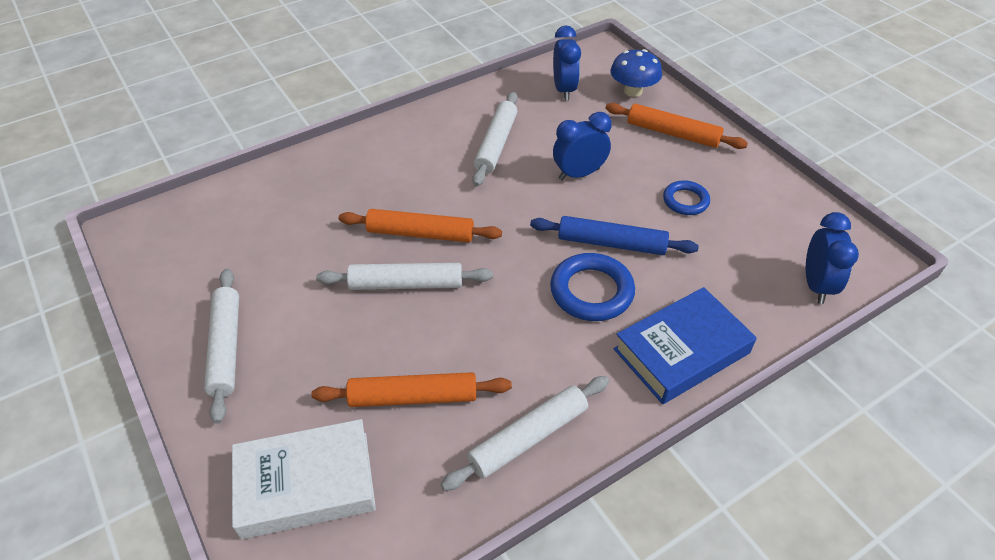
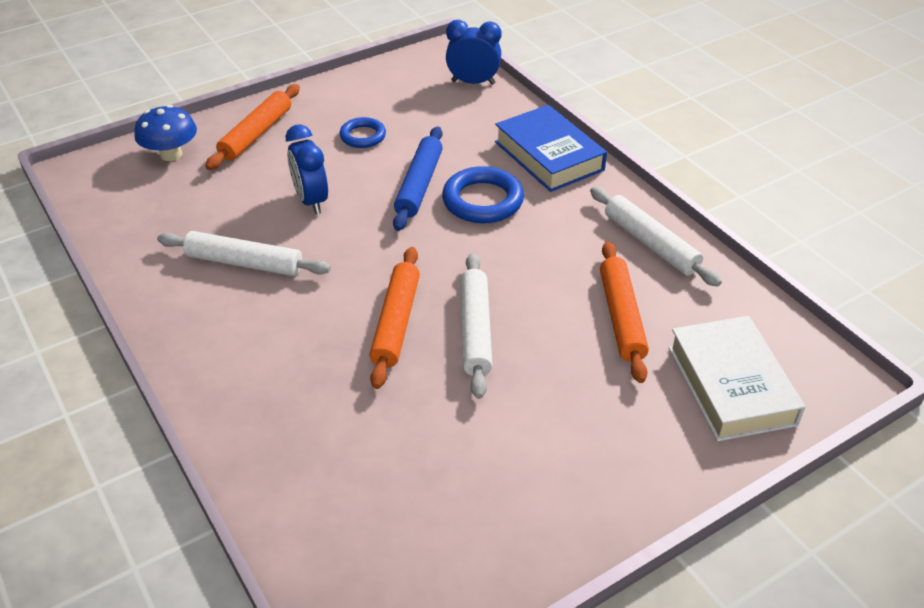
camera: 90 degrees left, 5 degrees down
white rolling pin [204,269,239,424] -> none
blue clock [553,25,581,101] -> none

